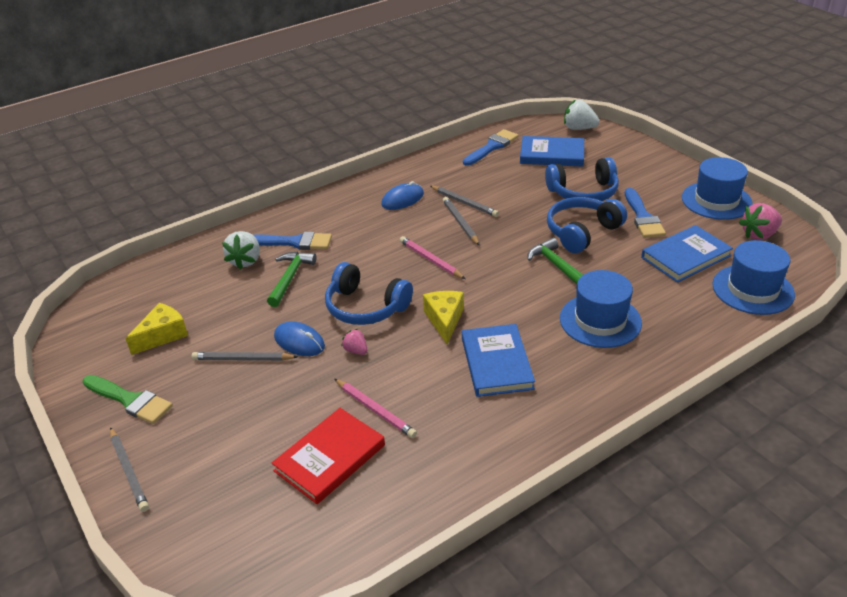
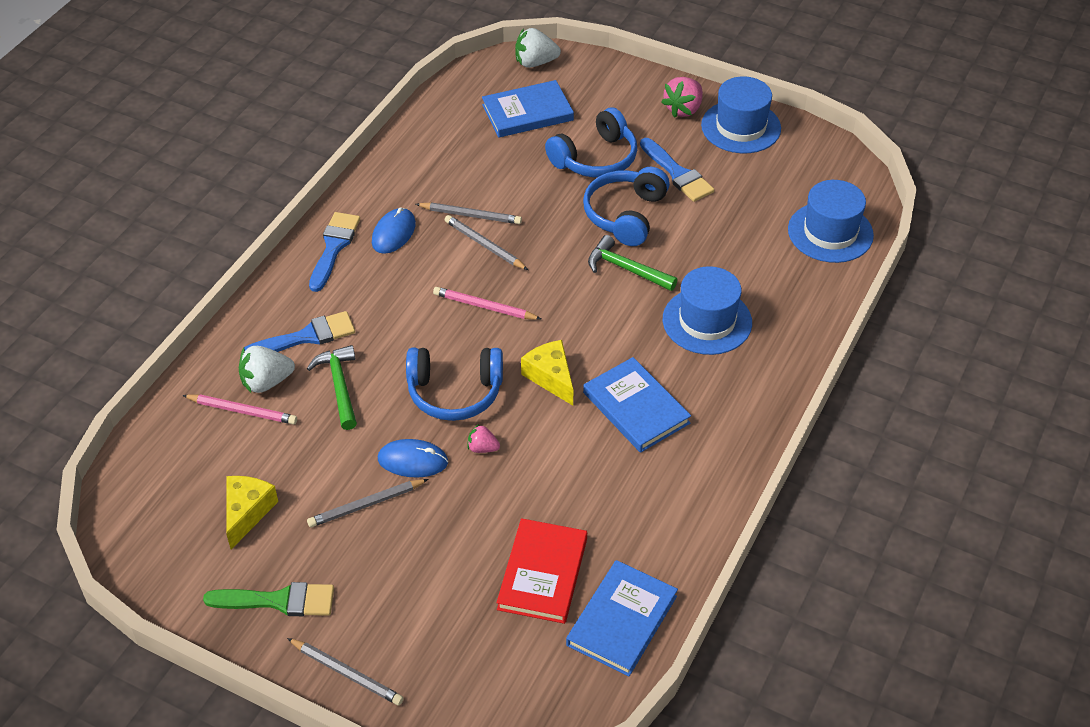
camera: 30 degrees left, 10 degrees up
white strawberry [222,231,260,270] -> white strawberry turned 90 degrees clockwise [239,346,295,394]
pink pencil [335,379,417,438] -> pink pencil moved to [182,394,297,425]
blue brush [463,129,519,166] -> blue brush moved to [309,212,360,292]
blue book [641,225,733,283] -> blue book moved to [566,560,678,676]
pink strawberry [739,203,782,240] -> pink strawberry moved to [662,77,703,118]

